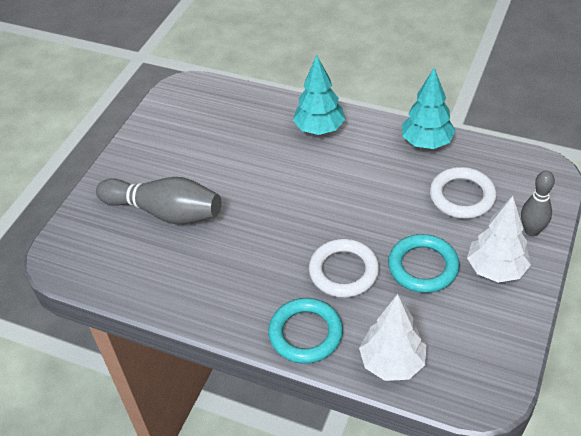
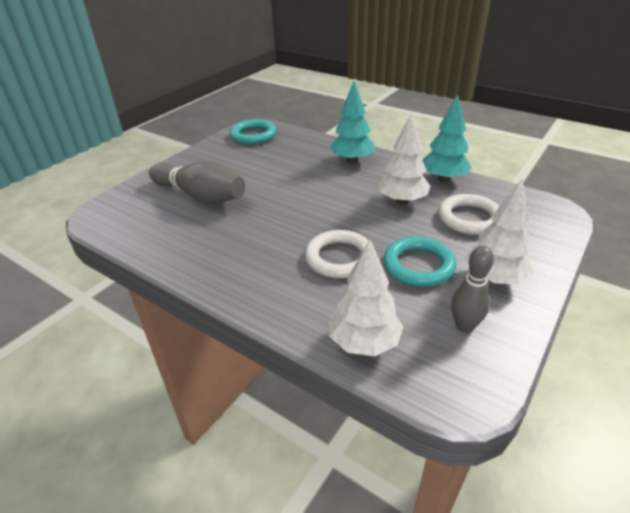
camera: 10 degrees right, 10 degrees down
turquoise ring [268,298,343,364] -> turquoise ring moved to [230,119,277,145]
grey bowling pin [521,171,555,236] -> grey bowling pin moved to [451,246,494,333]
none -> white tree [378,112,430,205]

